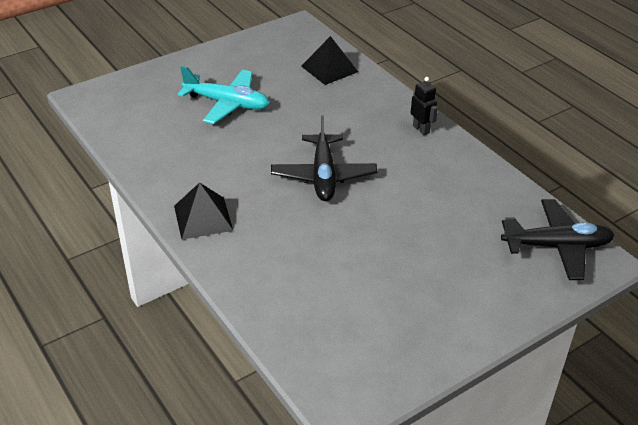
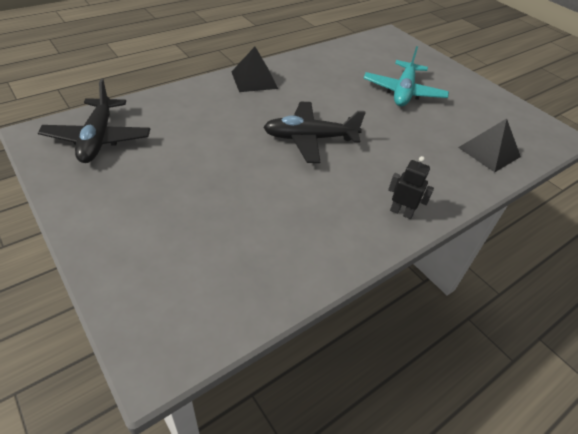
camera: 85 degrees right, 5 degrees up
black robot [411,77,438,135] -> black robot turned 120 degrees counterclockwise [388,156,434,219]
black plane [501,199,615,280] -> black plane moved to [38,79,150,163]

